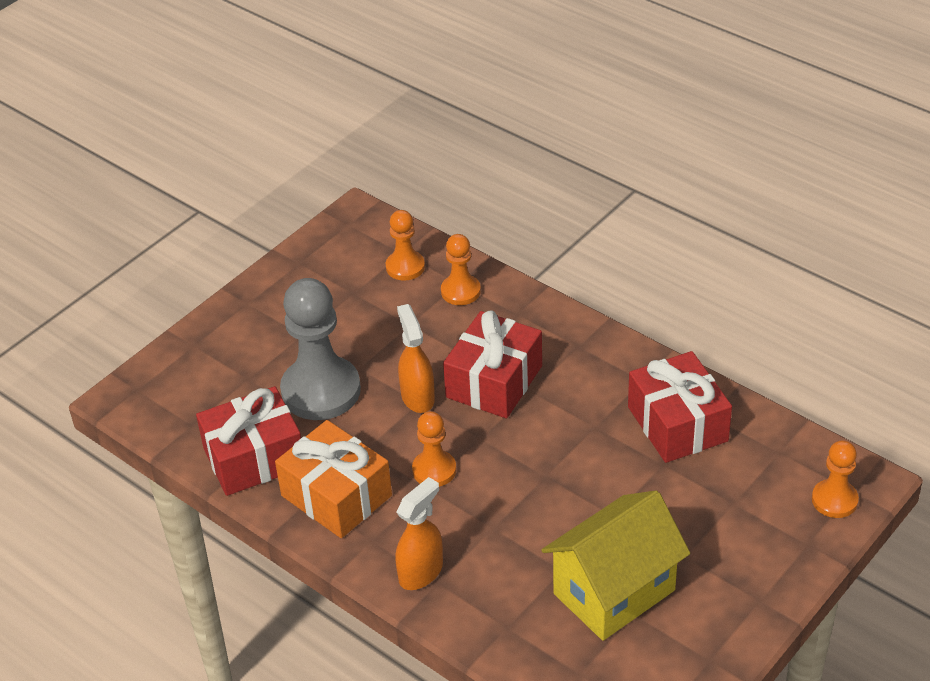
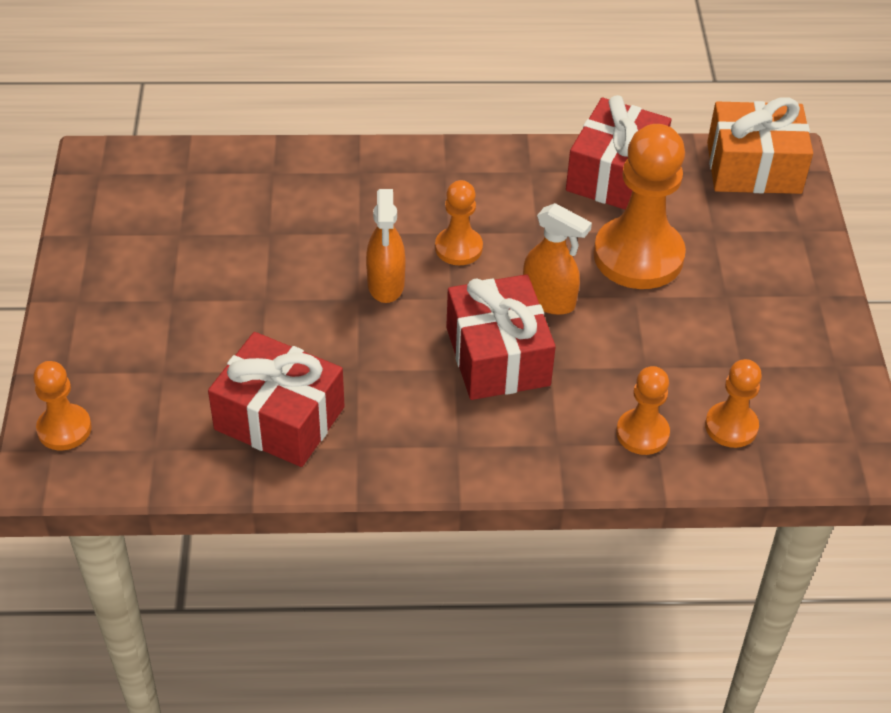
camera: 135 degrees right, 5 degrees up
orange gift [275,420,392,538] -> orange gift moved to [707,97,813,194]
grey pawn [280,278,361,420] -> orange pawn [594,124,686,289]
orange spray bottle [395,477,443,590] -> orange spray bottle moved to [366,189,405,303]
yellow house [541,490,690,641] -> none

